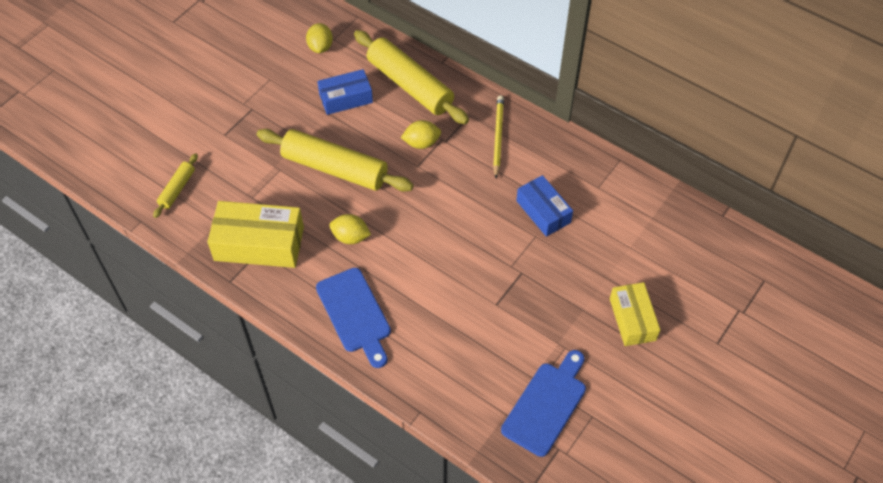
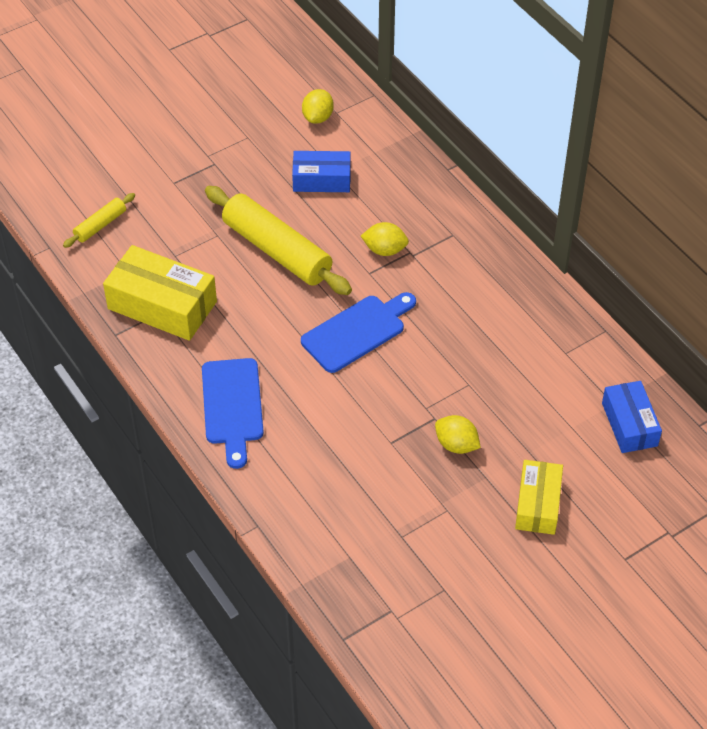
camera: 20 degrees right, 5 degrees down
yellow lemon [330,214,371,244] -> yellow lemon moved to [435,415,481,454]
yellow rolling pin [354,30,469,124] -> none
yellow pencil [493,95,504,178] -> none
blue cutting board [501,350,586,457] -> blue cutting board moved to [301,292,416,373]
blue box [516,175,573,237] -> blue box moved to [602,381,662,453]

